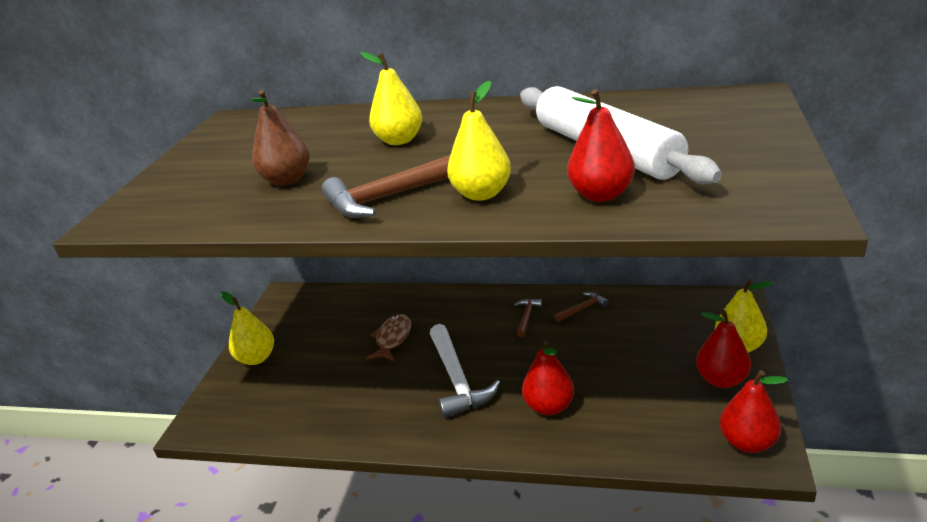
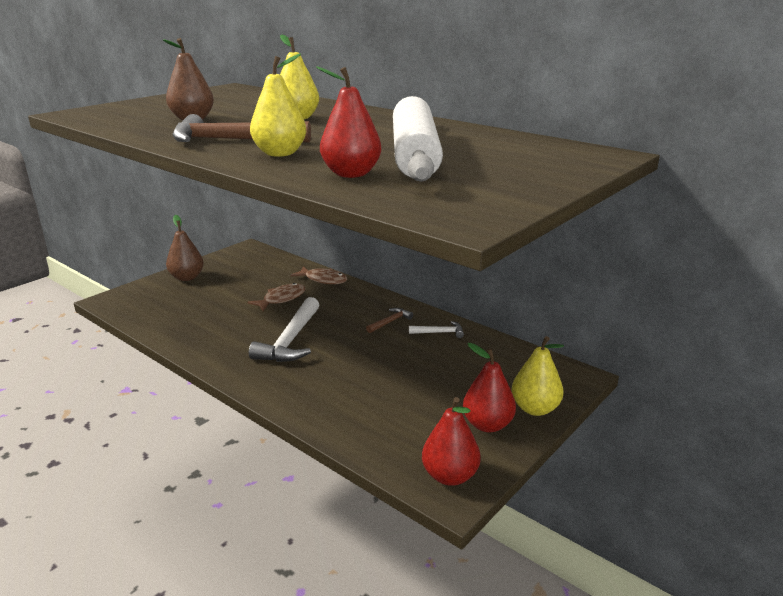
camera: 25 degrees right, 5 degrees down
yellow pear [220,292,274,365] -> brown pear [166,215,204,281]
red pear [522,340,574,415] -> none
brown hammer [554,292,609,322] -> white hammer [409,321,464,338]
none -> brown fish [291,266,348,285]

